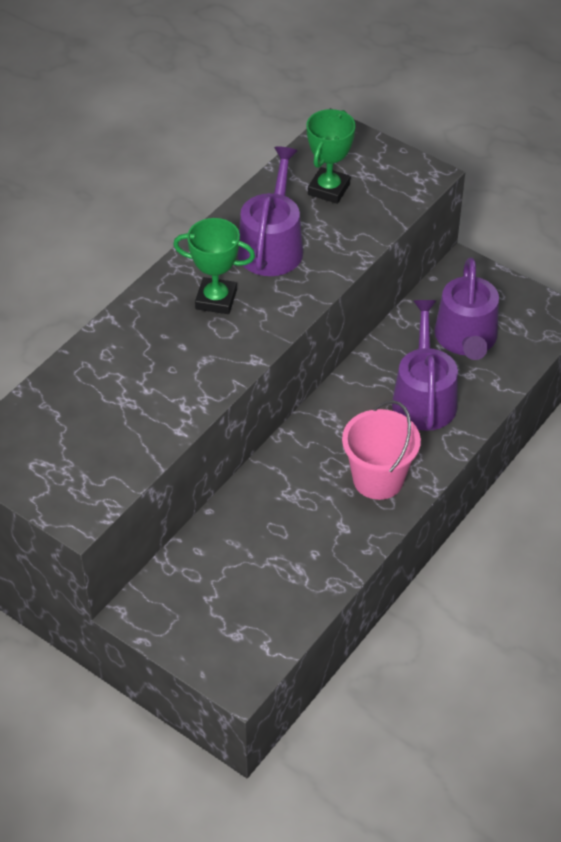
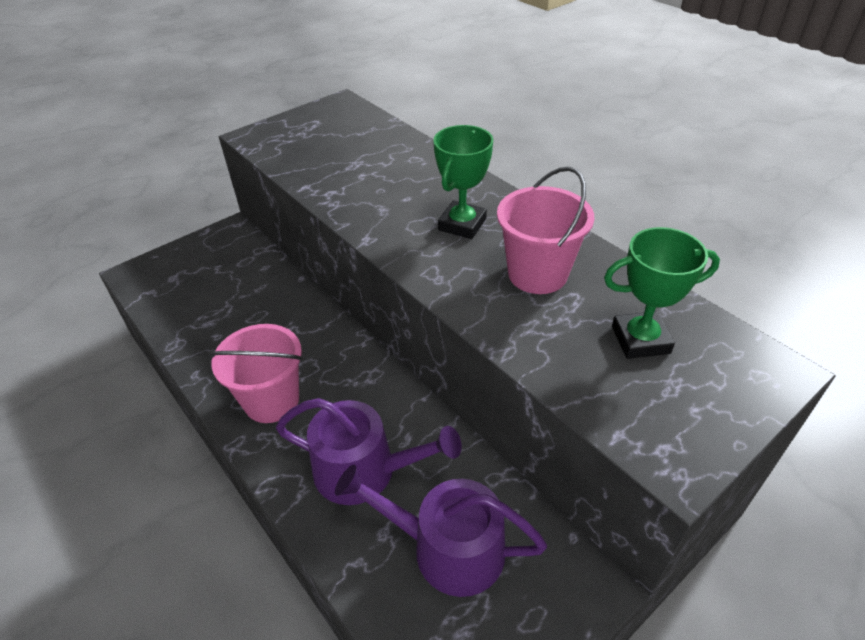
camera: 105 degrees right, 5 degrees down
purple watering can [238,146,303,276] -> pink bucket [497,167,594,294]
green trophy [306,109,356,204] -> green trophy turned 45 degrees counterclockwise [604,227,720,359]

